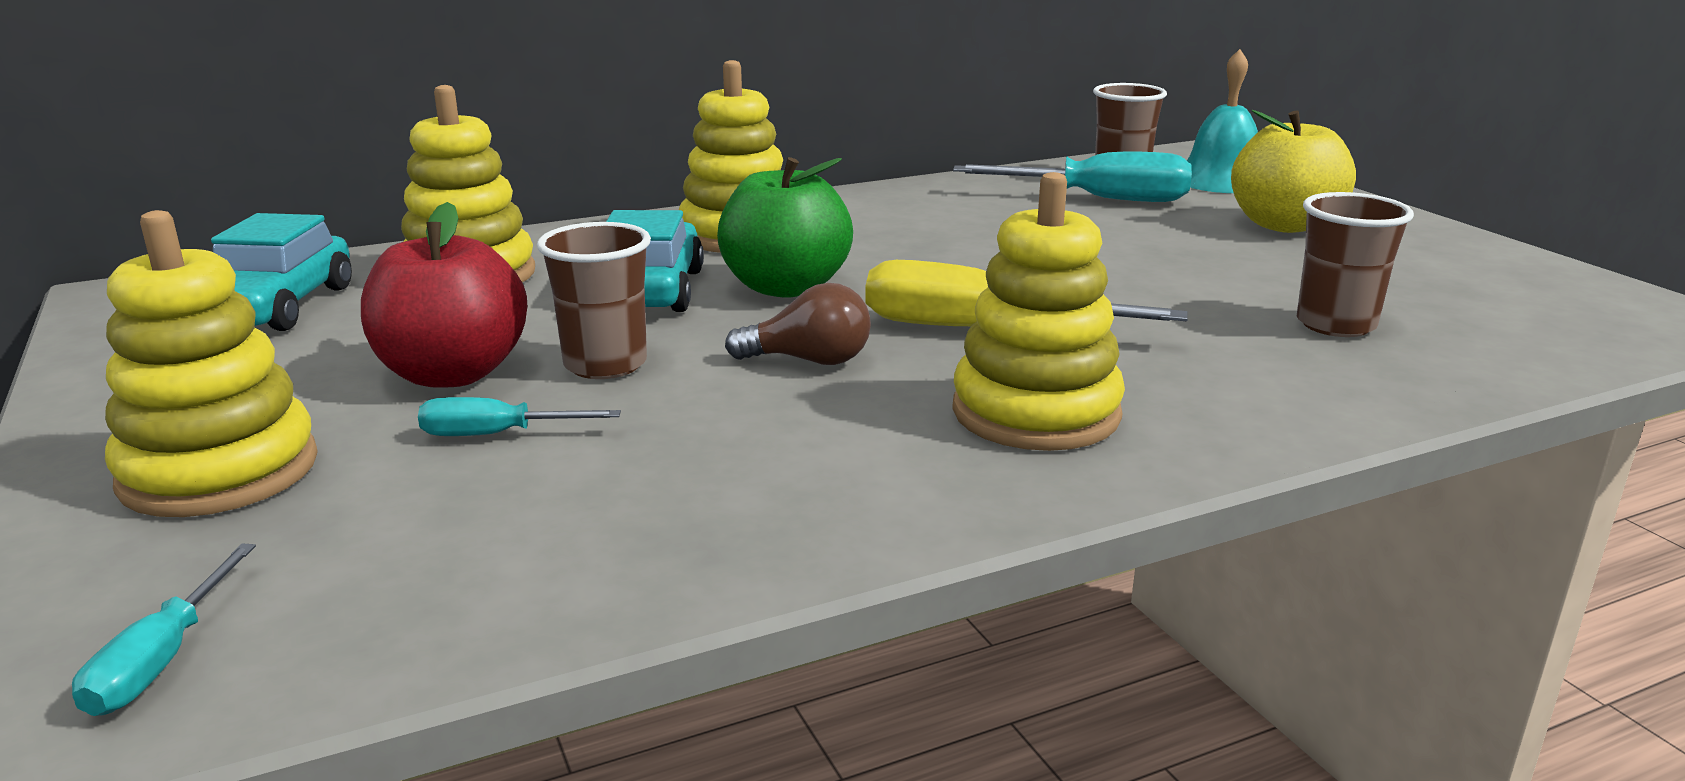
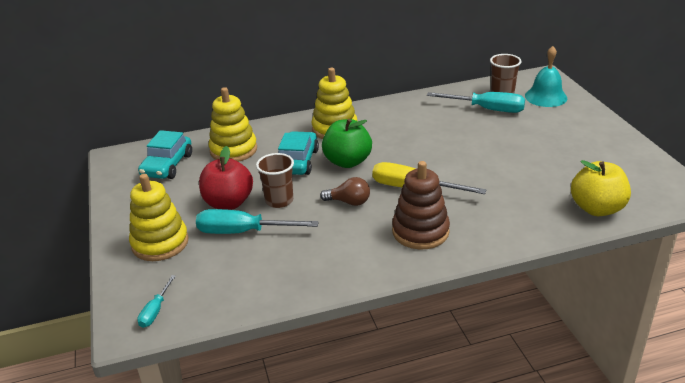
camera: 10 degrees right, 10 degrees up
turquoise screwdriver [418,397,621,436] -> turquoise screwdriver [196,209,319,234], size x1.92
yellow stacking toy [952,172,1125,451] -> brown stacking toy [392,161,450,249]
yellow apple [1231,110,1356,233] -> yellow apple moved to [571,160,631,216]
brown cup [1297,192,1414,337] -> none

